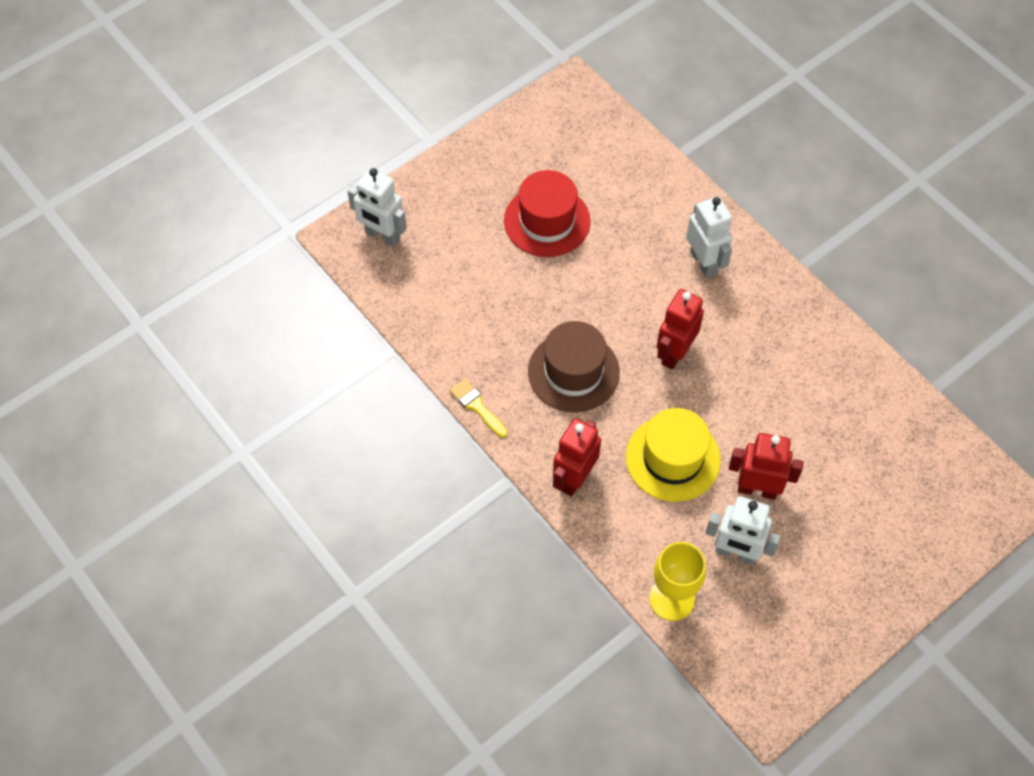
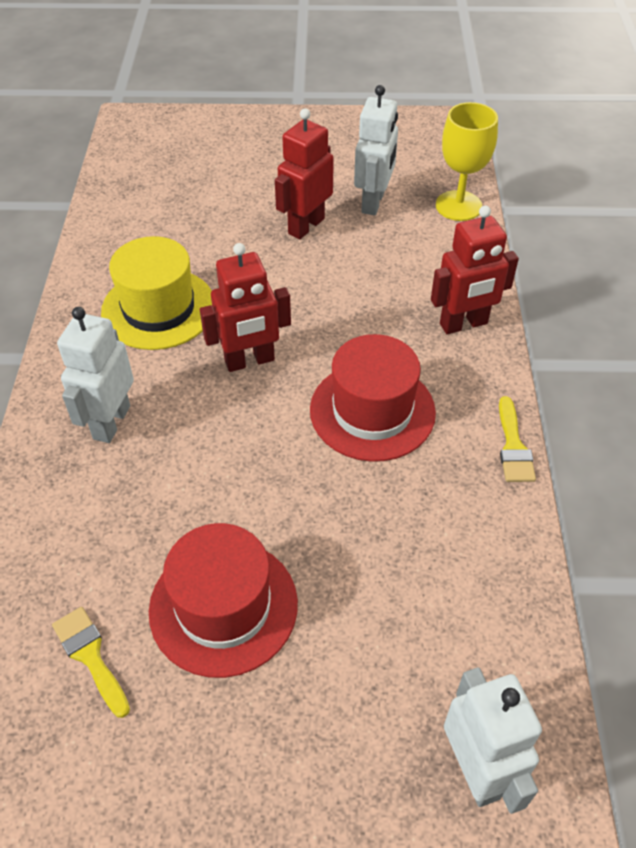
camera: 140 degrees left, 10 degrees down
brown hat [528,321,620,413] -> red hat [310,334,436,462]
yellow hat [626,408,721,502] -> yellow hat moved to [101,236,212,350]
white robot [705,496,781,564] -> white robot turned 45 degrees clockwise [354,85,398,215]
red robot [729,433,804,500] -> red robot turned 75 degrees clockwise [275,108,334,239]
none -> yellow brush [52,607,130,718]

